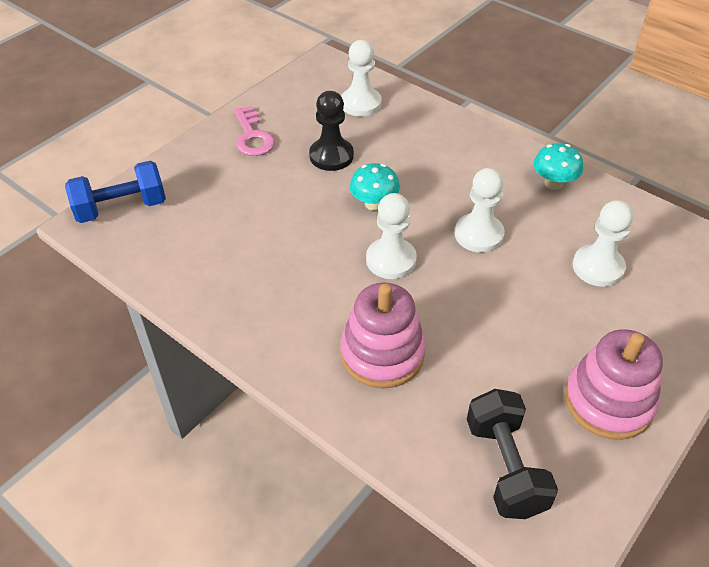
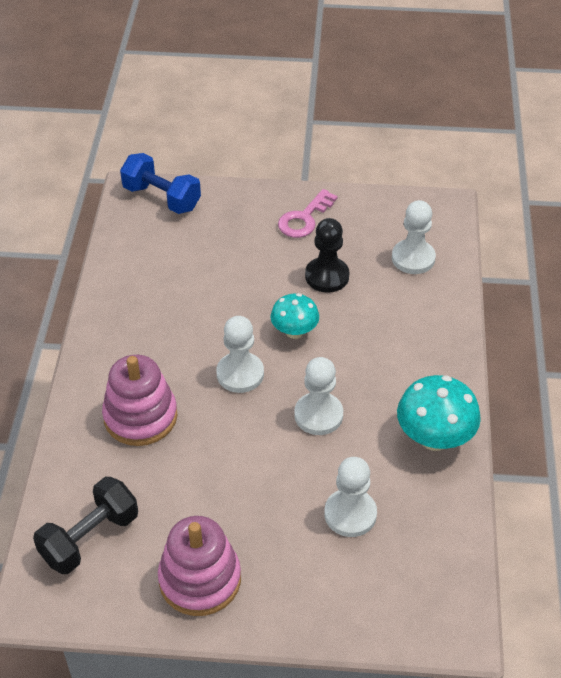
camera: 55 degrees right, 0 degrees up
turquoise mushroom [533,143,583,190] -> turquoise mushroom [397,375,481,451], size x1.56

